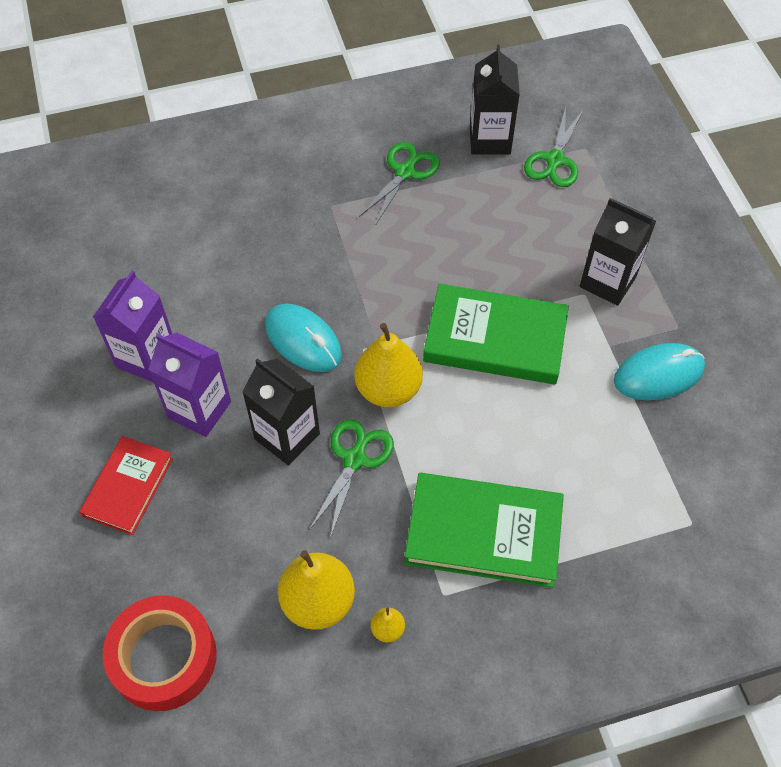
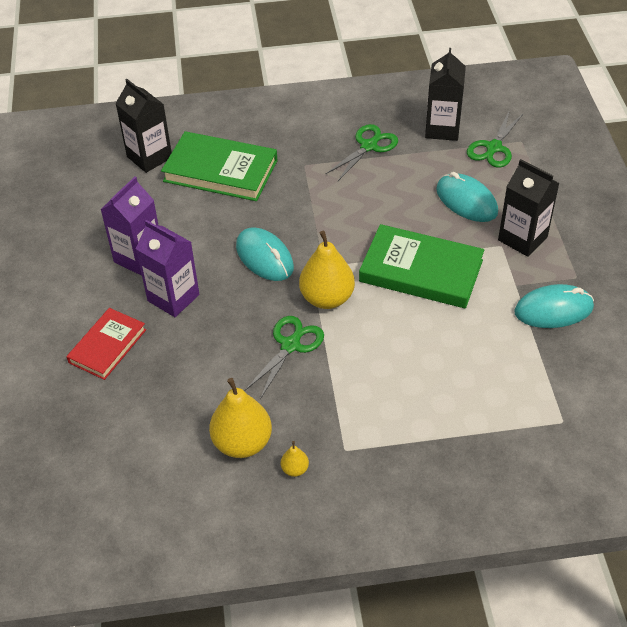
camera: 10 degrees right, 10 degrees down
red tape [103,595,217,711] -> none
black carton [242,358,320,466] -> black carton moved to [115,79,172,173]
green book [404,473,564,588] -> green book moved to [161,131,278,201]
none -> turquoise mouse [436,172,498,222]

